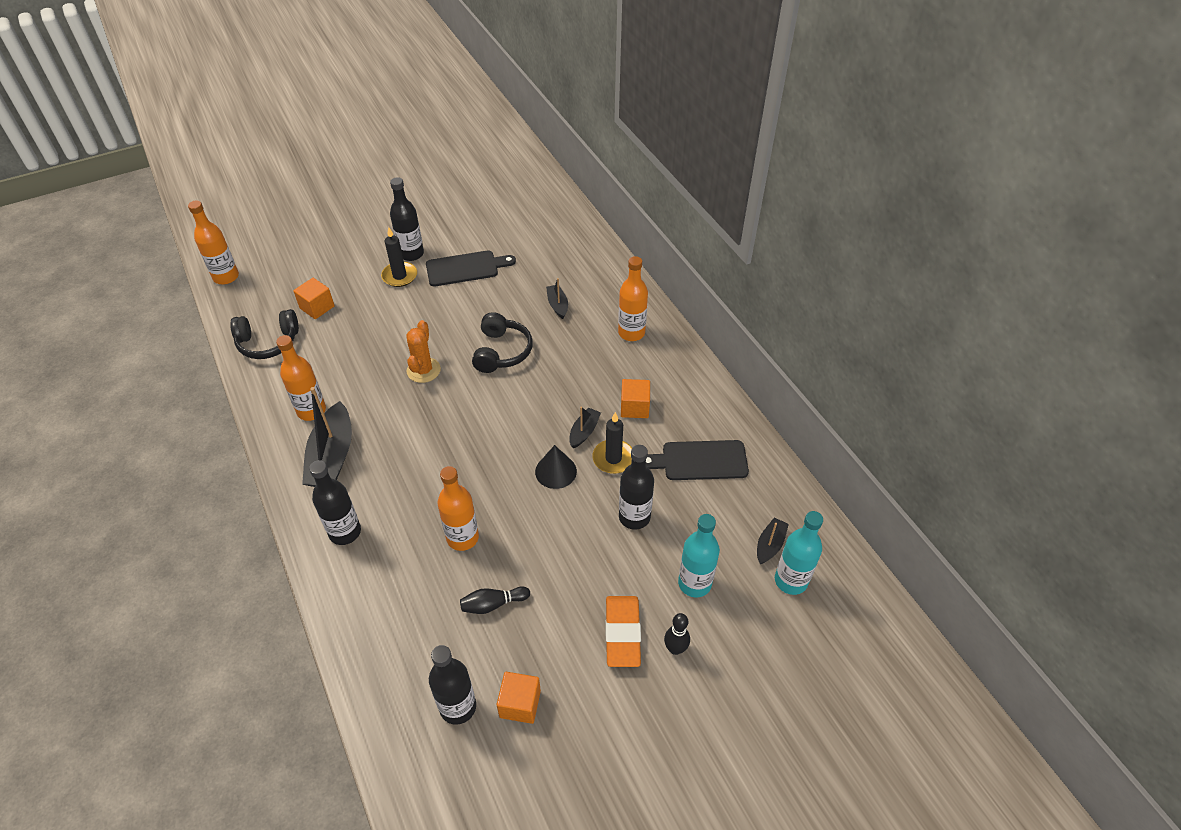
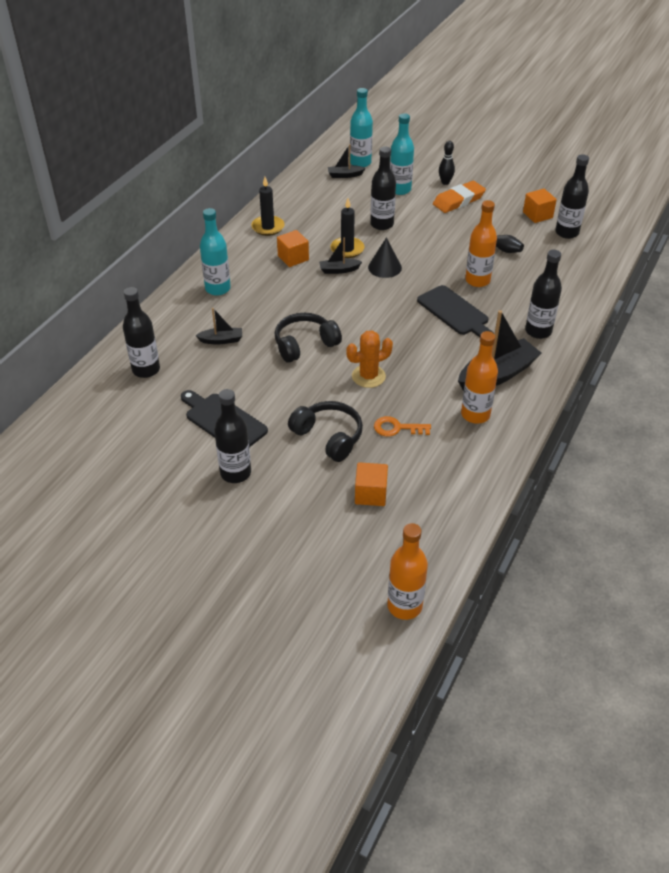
camera: 125 degrees left, 5 degrees down
black headphones [230,309,299,359] -> black headphones moved to [288,401,363,462]
black candle [381,227,417,287] -> black candle moved to [251,177,284,236]
black boat [546,278,568,319] -> black boat turned 135 degrees counterclockwise [195,308,242,344]
orange bottle [618,256,648,341] -> turquoise bottle [200,208,231,296]
black cutting board [646,440,749,480] -> black cutting board moved to [417,285,493,337]
none -> black bottle [123,287,160,378]
none -> orange key [374,416,431,437]

